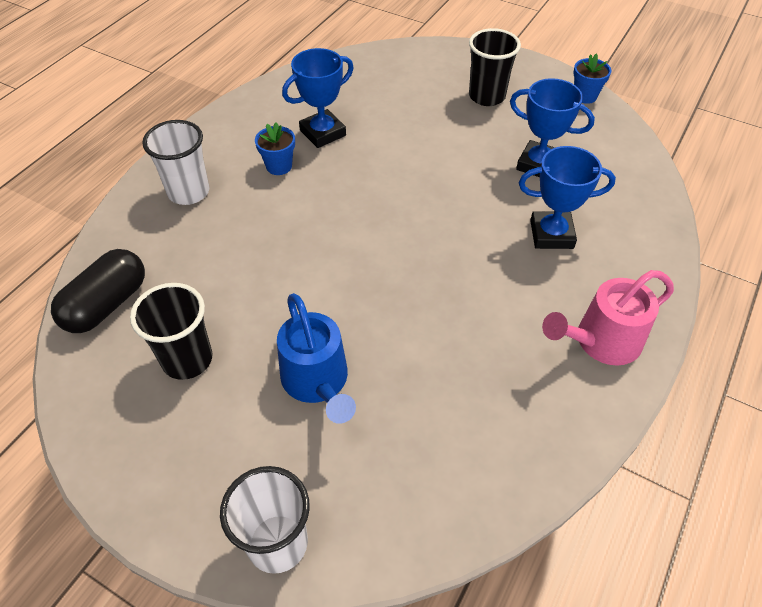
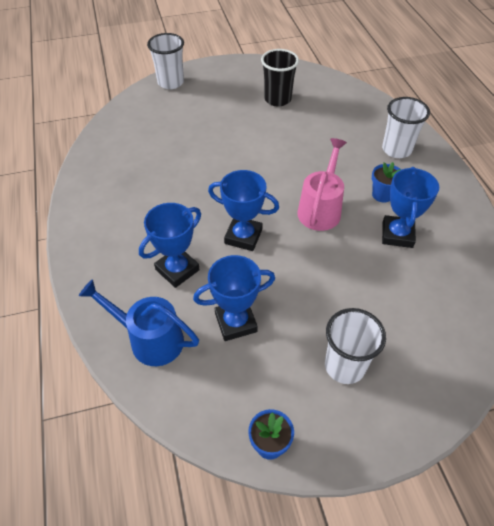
camera: 135 degrees right, 0 degrees up
black capsule [51,249,145,333] -> none
blue watering can [277,293,356,424] -> blue watering can moved to [79,279,199,366]
black cup [469,28,521,106] -> white cup [325,308,386,384]
pink watering can [542,270,674,366] -> pink watering can moved to [297,138,347,231]
none -> blue trophy [208,170,279,251]

